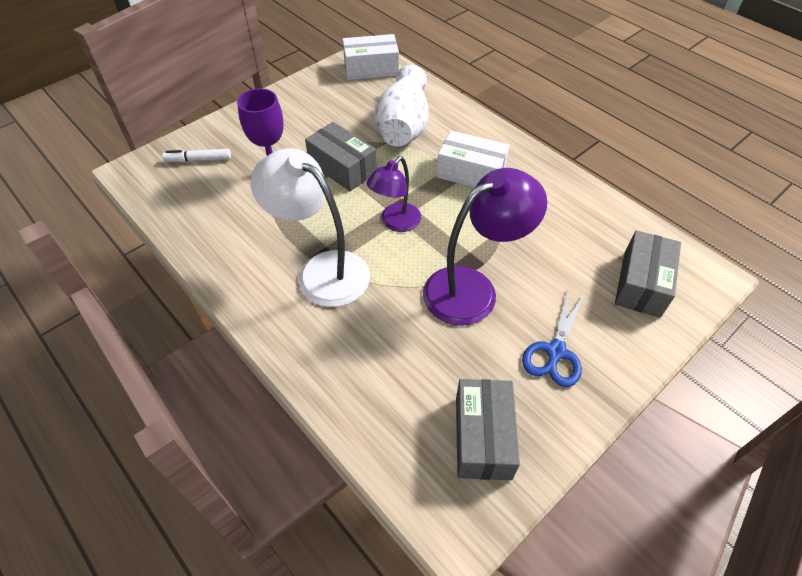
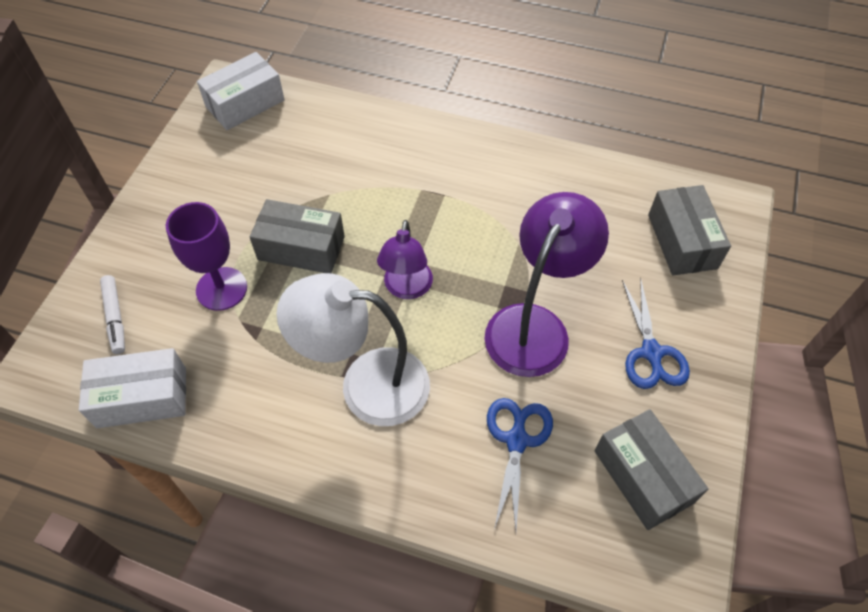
camera: 30 degrees left, 5 degrees up
white marker [162,149,231,162] -> white marker turned 75 degrees counterclockwise [100,275,125,354]
white vase [375,65,429,147] -> none
white box [437,130,510,188] -> white box moved to [79,348,186,428]
none -> blue scissors [487,398,553,531]

